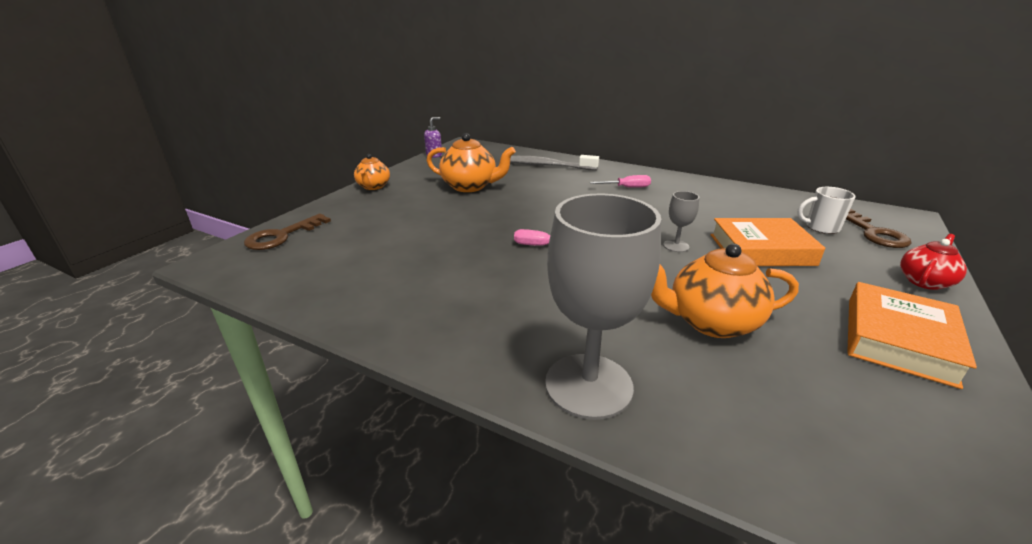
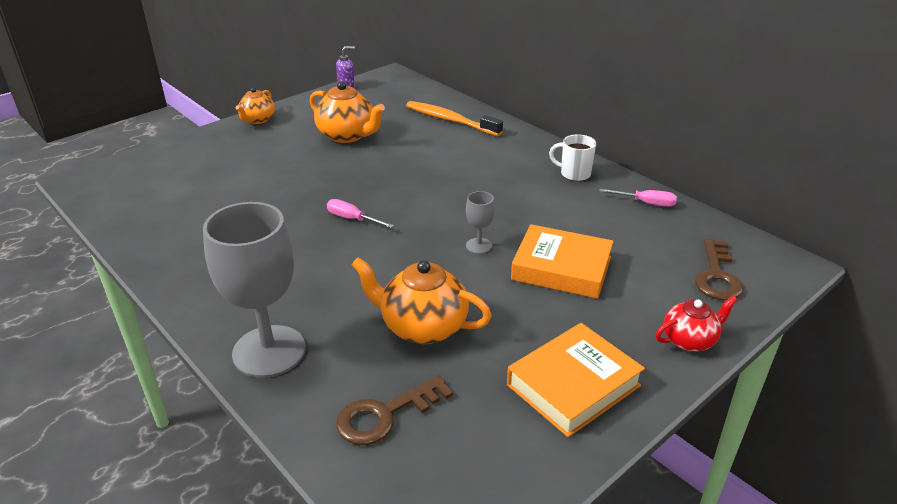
camera: 20 degrees right, 5 degrees up
brown key [244,214,331,250] -> brown key moved to [336,375,453,445]
grey toothbrush [510,155,599,171] -> orange toothbrush [406,101,503,136]
pink screwdriver [590,175,651,188] -> pink screwdriver moved to [599,189,677,207]
white mug [797,187,856,234] -> white mug moved to [549,134,596,181]

